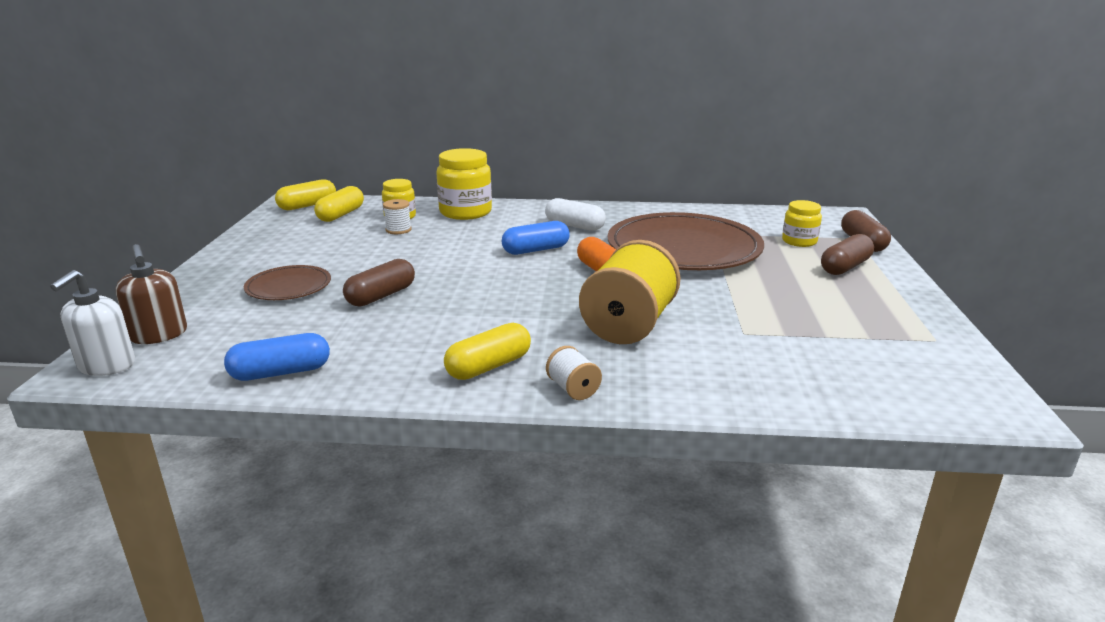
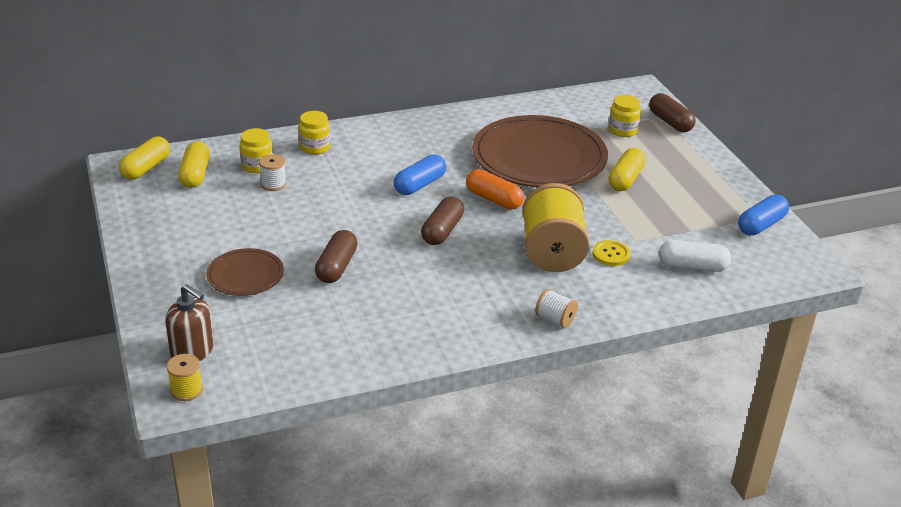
camera: 25 degrees left, 10 degrees up
white soap dispenser [50,270,135,376] -> yellow spool [167,354,203,401]
blue capsule [224,333,330,381] -> blue capsule moved to [738,194,789,236]
yellow jar [436,148,492,220] -> yellow jar [298,111,331,154], size x0.59
yellow capsule [444,323,531,380] -> yellow capsule moved to [608,148,646,191]
white capsule [545,198,606,231] -> white capsule moved to [659,240,731,272]
brown capsule [821,234,874,275] -> brown capsule moved to [421,197,464,245]
none -> yellow button [592,240,631,266]

